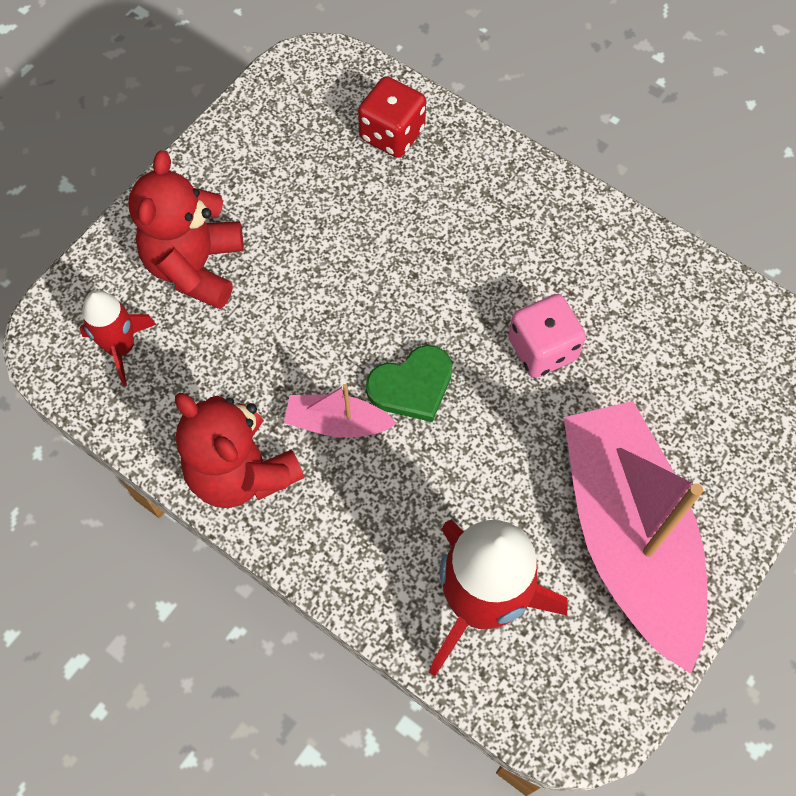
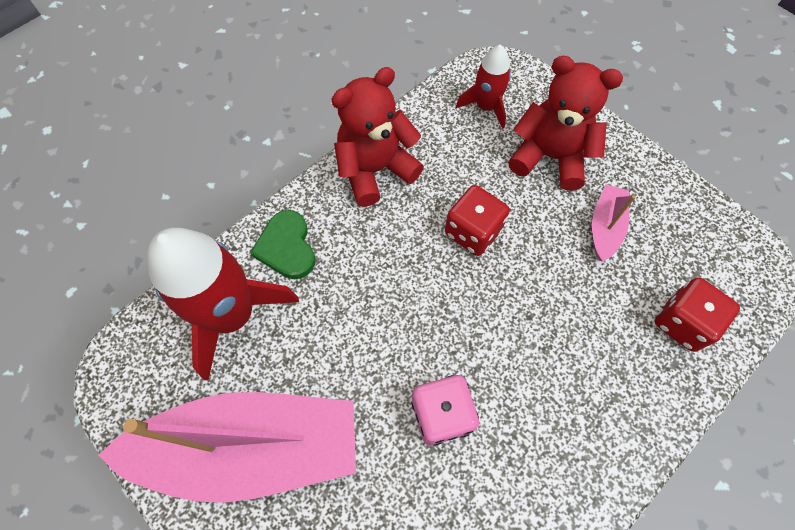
camera: 100 degrees right, 0 degrees up
pink boat [284,384,397,438] -> pink boat moved to [592,184,636,262]
green heart [366,345,452,422] -> green heart moved to [250,210,315,279]
none -> red dice [445,185,510,256]

